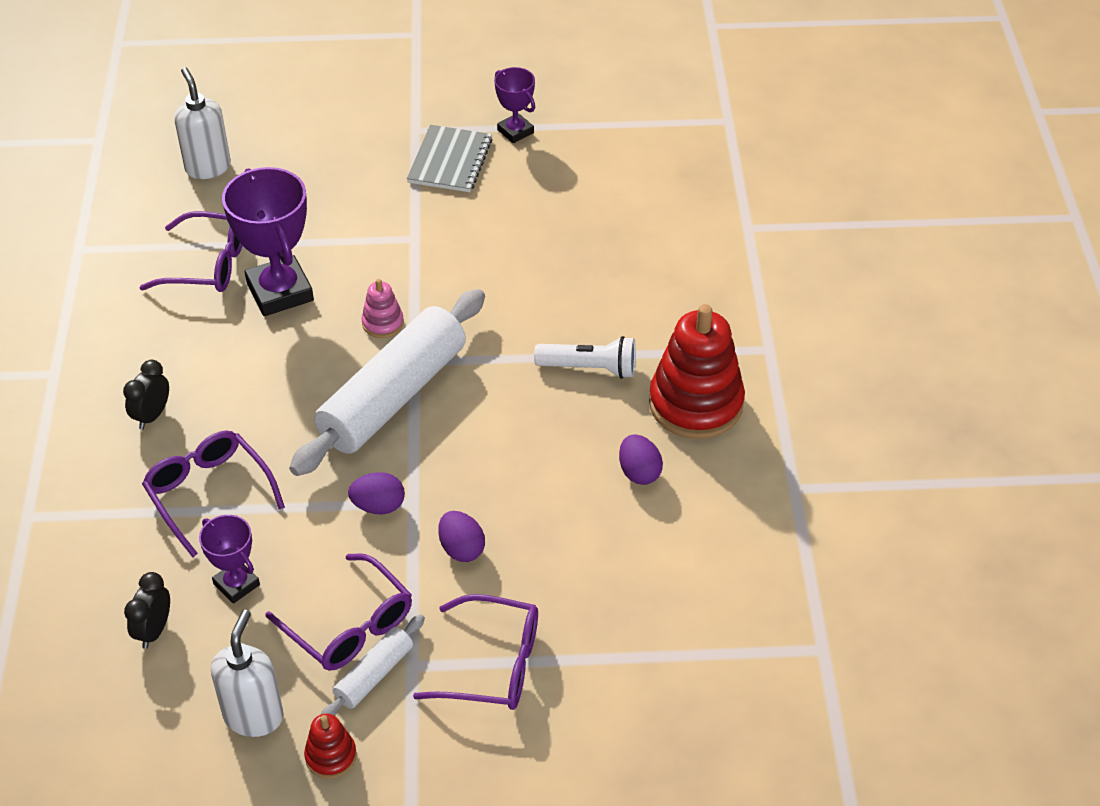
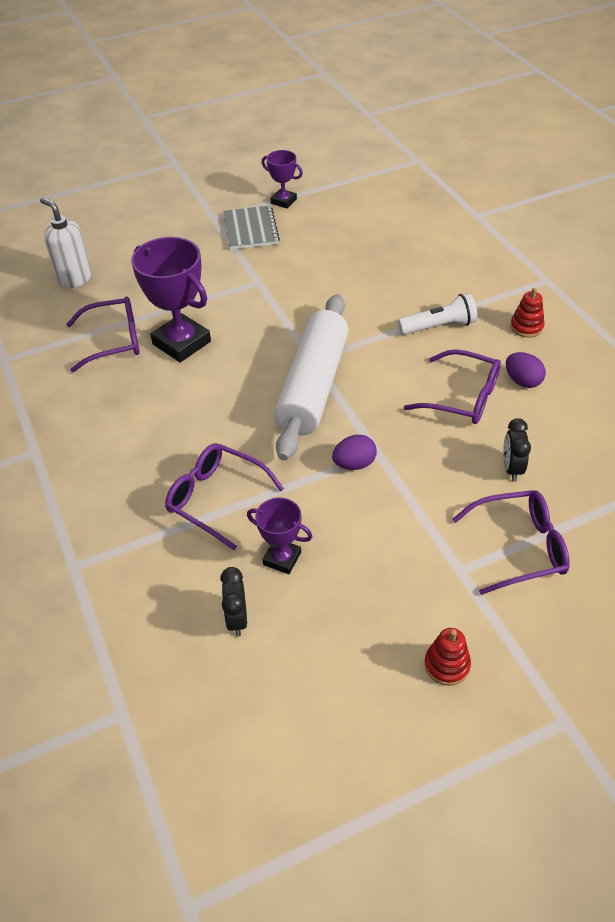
camera: 20 degrees left, 0 degrees up
black clock [123,360,169,429] -> black clock moved to [503,418,531,482]
white soap dispenser [211,610,284,737] -> none
purple glasses [265,553,412,671] -> purple glasses moved to [404,349,501,424]
white rolling pin [321,614,425,716] -> none
pink stacking toy [361,279,404,338] -> none
purple egg [438,511,485,562] -> none
red stacking toy [649,304,745,439] -> red stacking toy [510,288,545,338], size x0.46

